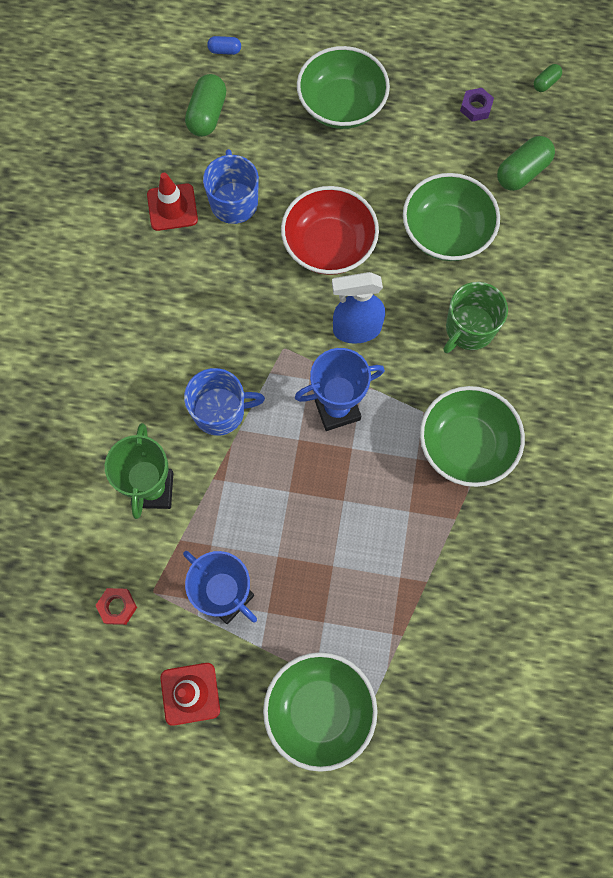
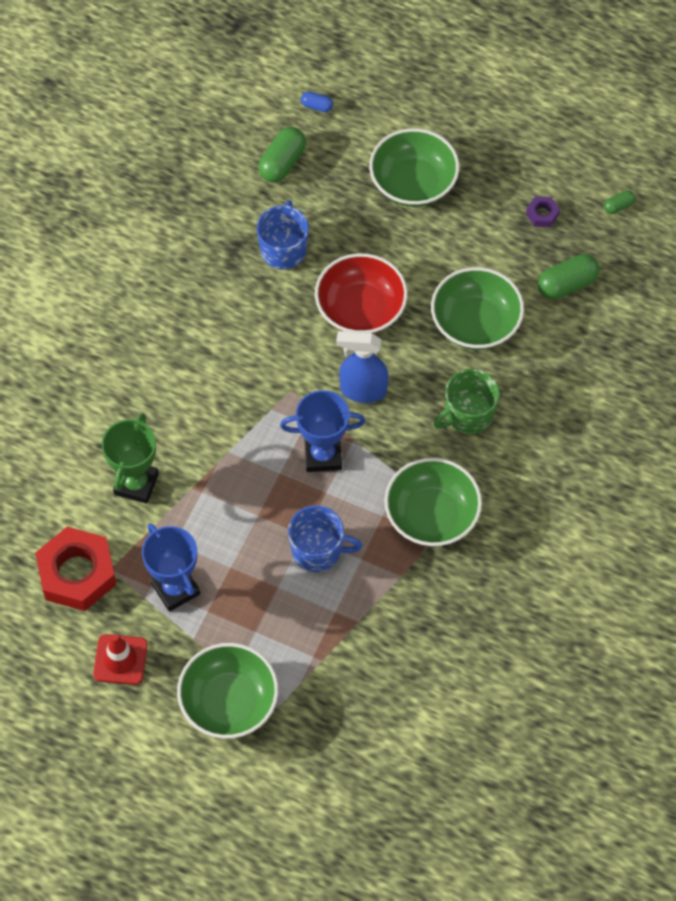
camera: 15 degrees right, 10 degrees down
red nut [95,588,137,625] -> red nut [35,527,117,611], size x2.30
red traffic cone [147,173,198,231] -> none
blue mug [184,368,265,436] -> blue mug moved to [288,506,362,572]

